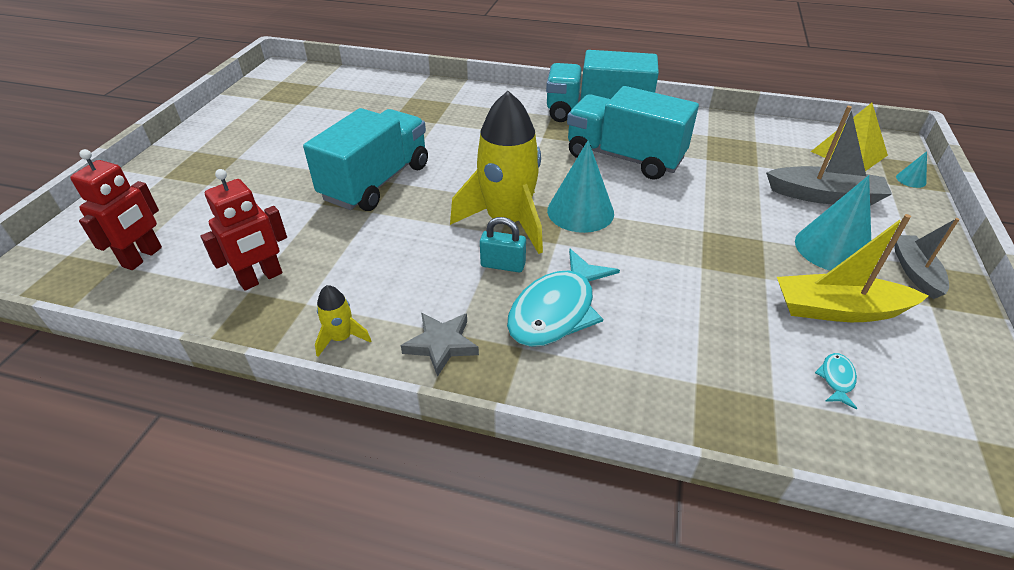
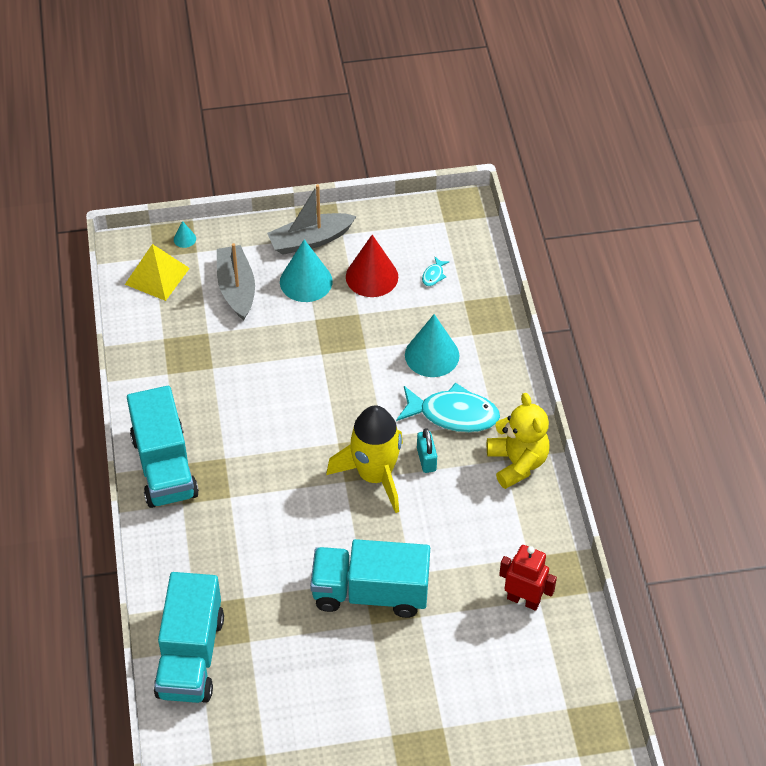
camera: 115 degrees left, 10 degrees up
red robot [70,149,162,270] -> none
yellow rocket [315,285,371,357] -> none
grey star [401,313,479,377] -> yellow teddy bear [487,393,550,489]
turquoise cone [547,140,614,233] -> turquoise cone moved to [405,314,459,377]
turquoise truck [567,86,699,180] -> turquoise truck moved to [154,572,224,703]
yellow boat [777,214,928,322] -> red cone [346,235,398,297]
turquoise fish [815,353,857,409] -> turquoise fish turned 60 degrees counterclockwise [422,256,449,286]
grey boat [895,218,960,299] -> grey boat [267,184,356,255], size x1.51

